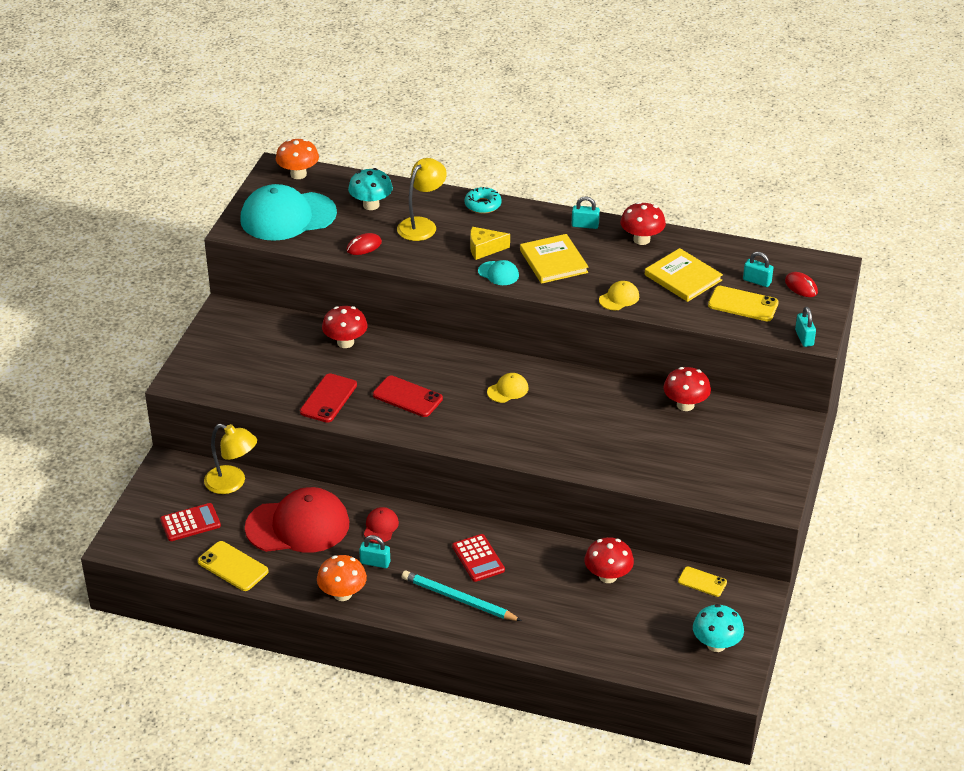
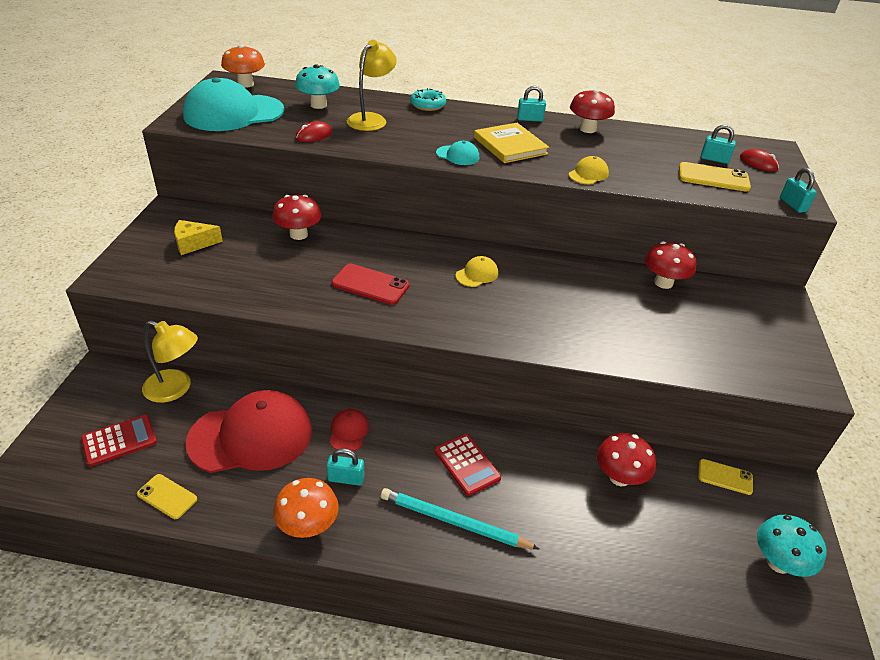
camera: 10 degrees left, 0 degrees up
yellow phone [198,541,269,591] -> yellow phone [137,474,197,519], size x0.66
red phone [300,373,357,423] -> none
yellow cheese [470,227,510,260] -> yellow cheese moved to [174,220,223,255]
yellow book [645,248,723,302] -> none

